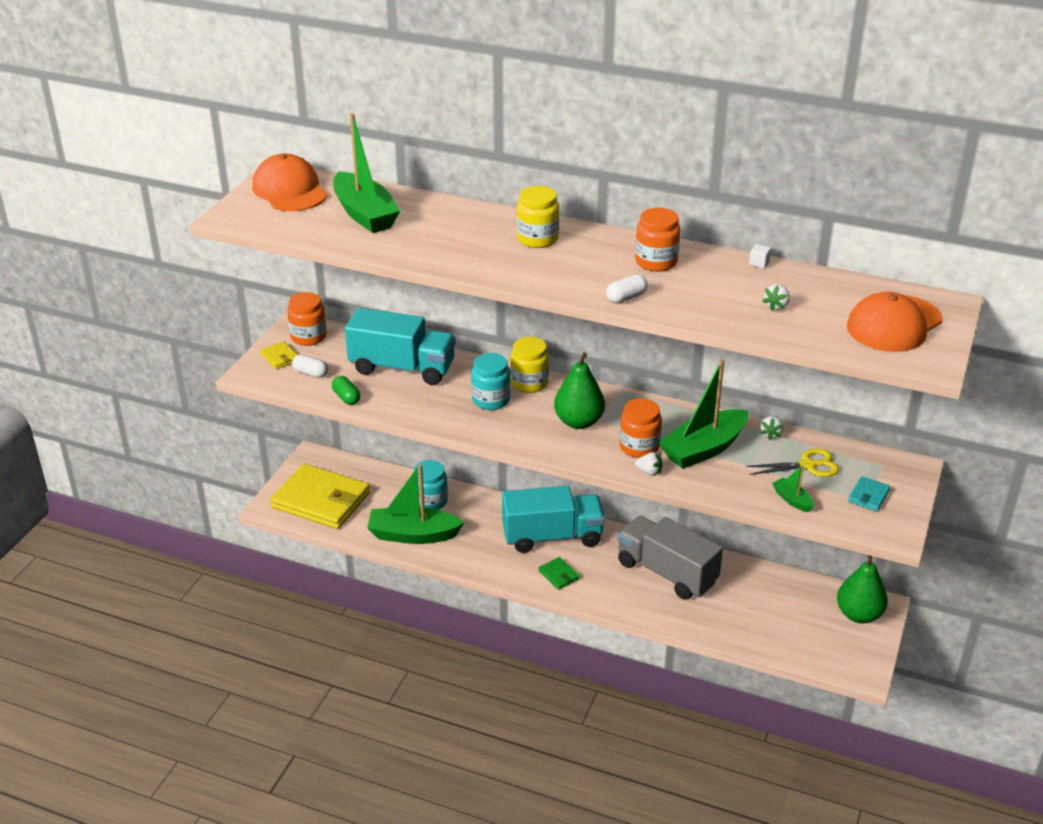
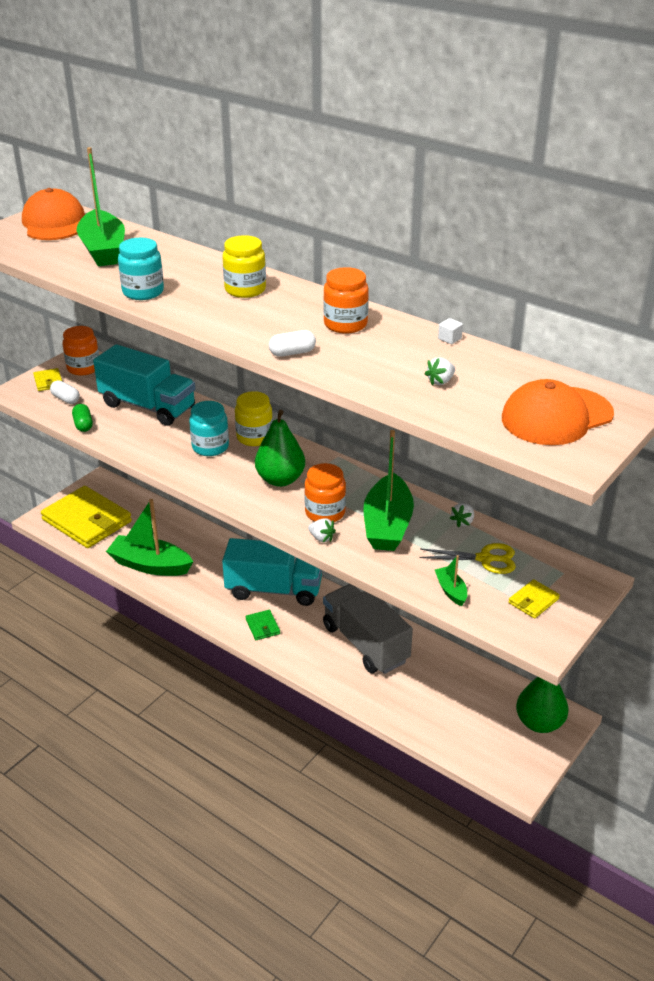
camera: 15 degrees right, 0 degrees up
turquoise jar [414,460,448,510] -> turquoise jar moved to [118,238,164,300]
green boat [658,359,748,469] -> green boat turned 60 degrees counterclockwise [363,430,414,551]
turquoise wallet [848,476,891,512] -> yellow wallet [509,579,560,619]

